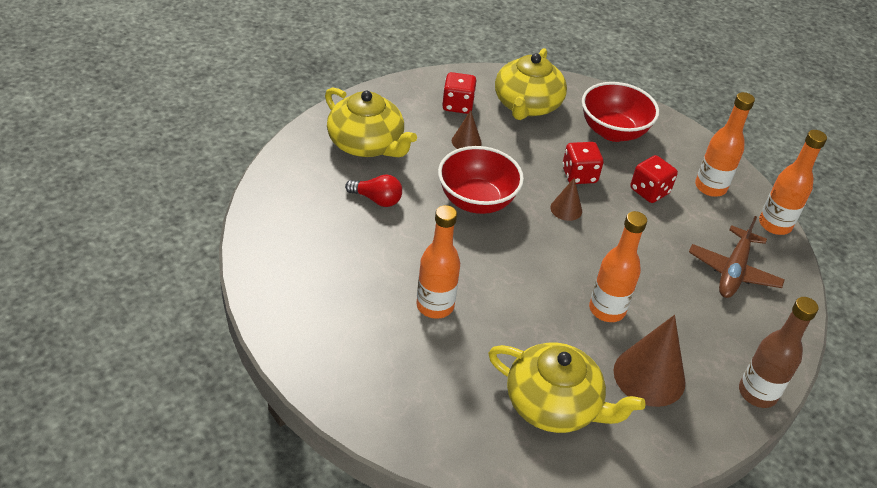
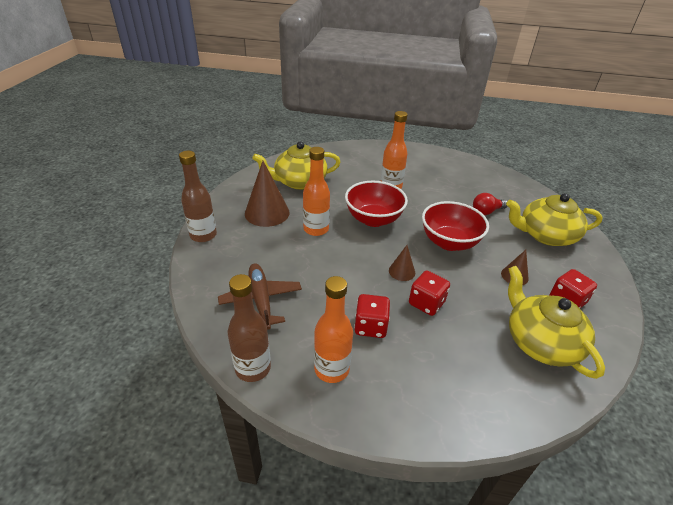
camera: 140 degrees right, 5 degrees down
red bowl [582,82,659,142] -> red bowl moved to [345,181,408,227]
orange bottle [759,130,827,235] -> brown bottle [228,274,271,382]

